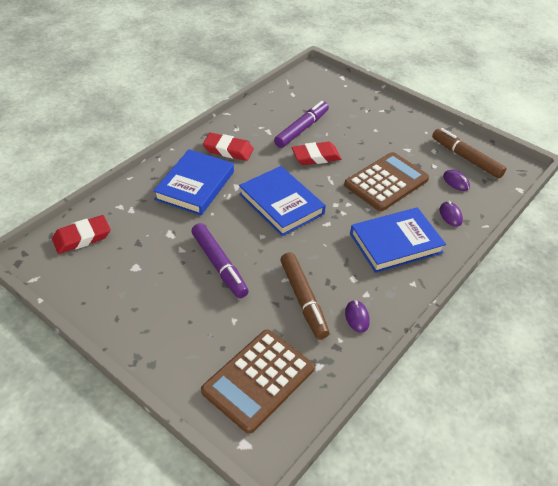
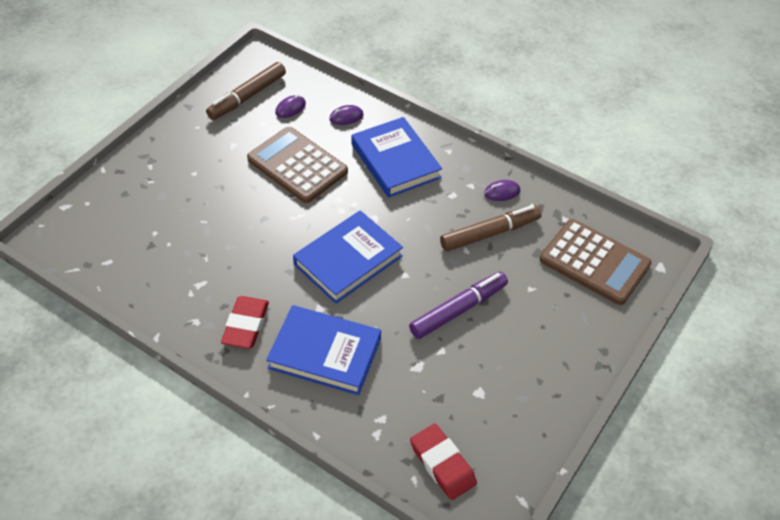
camera: 95 degrees left, 5 degrees up
purple marker [274,101,329,148] -> none
red eraser [291,142,341,165] -> none

